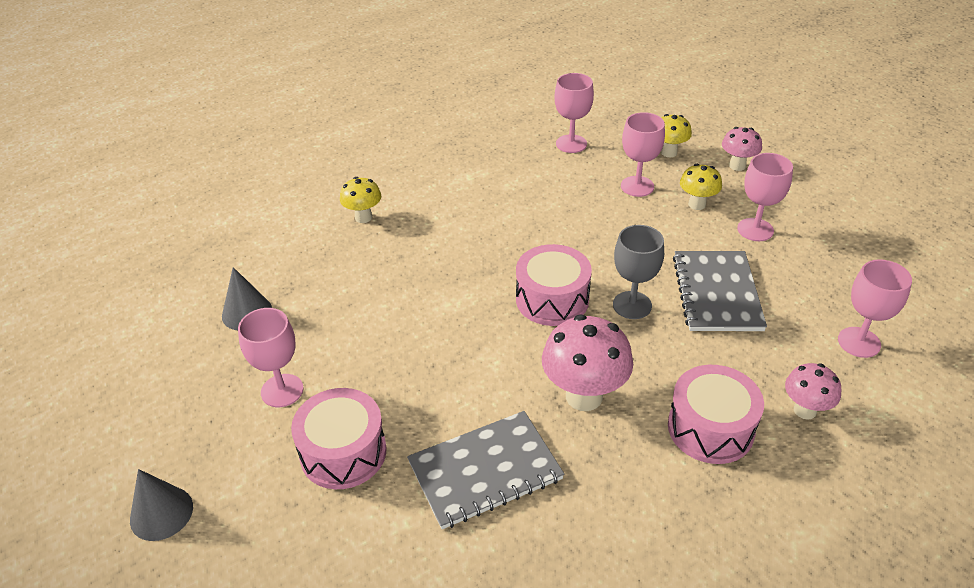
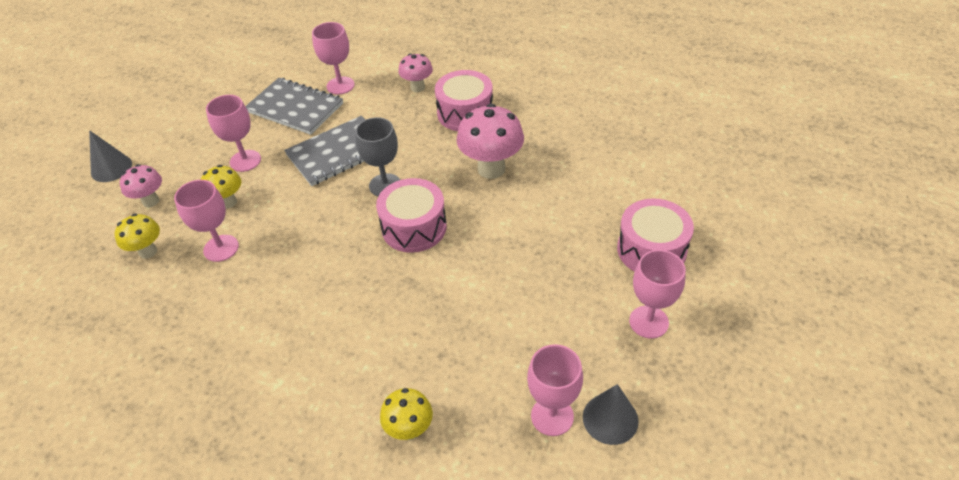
camera: 125 degrees left, 5 degrees up
grey cone [130,469,193,541] -> grey cone moved to [89,130,132,182]
grey notebook [407,411,564,529] -> grey notebook moved to [245,78,343,135]
pink goblet [554,73,594,153] -> pink goblet moved to [527,344,583,436]

